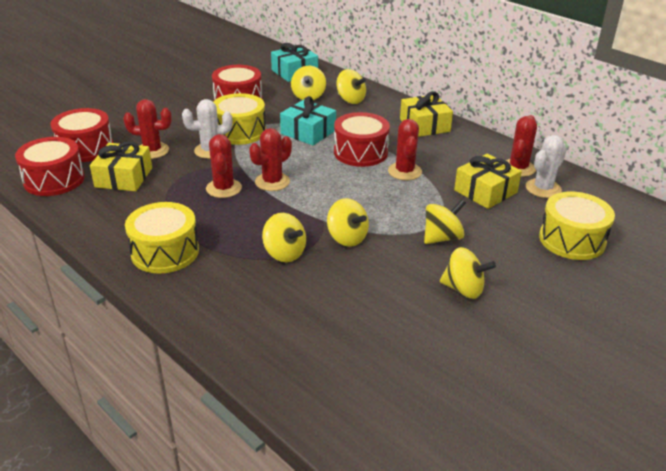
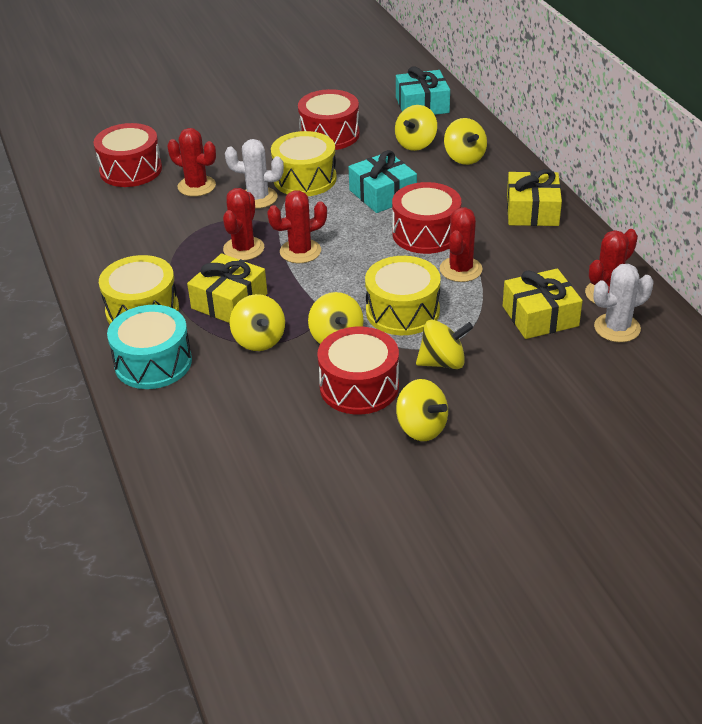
camera: 25 degrees right, 5 degrees up
red drum [15,137,85,196] -> red drum moved to [317,327,399,414]
yellow gift [90,142,152,191] -> yellow gift moved to [187,253,267,323]
yellow drum [539,192,615,260] -> yellow drum moved to [365,256,441,335]
none -> turquoise drum [107,305,192,389]

